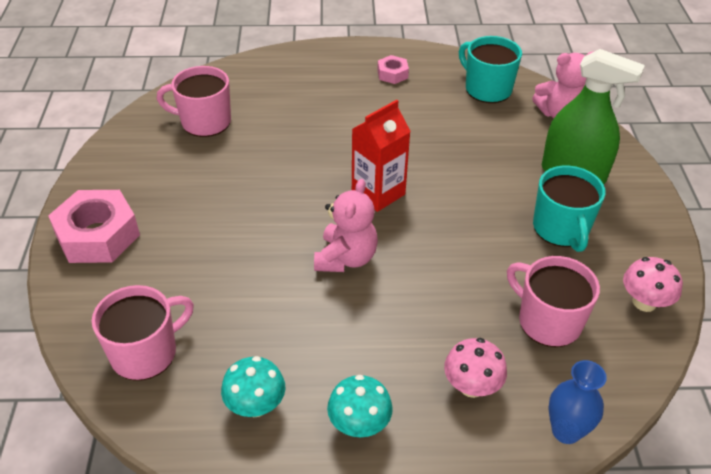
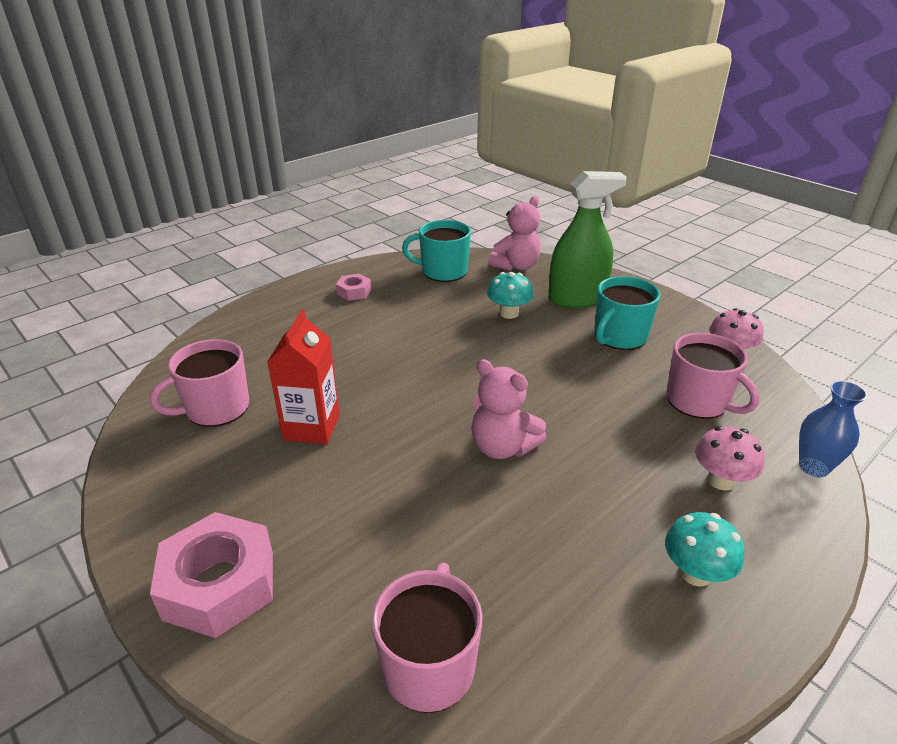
camera: 40 degrees left, 10 degrees down
turquoise mushroom [221,356,285,417] -> turquoise mushroom moved to [487,272,534,319]
pink teddy bear [314,179,378,272] -> pink teddy bear turned 150 degrees clockwise [471,359,546,459]
red carton [352,100,411,212] -> red carton moved to [267,310,340,444]
pink mug [507,256,600,347] -> pink mug turned 135 degrees counterclockwise [666,333,760,419]
turquoise mug [533,166,605,252] -> turquoise mug turned 90 degrees clockwise [594,276,661,350]

